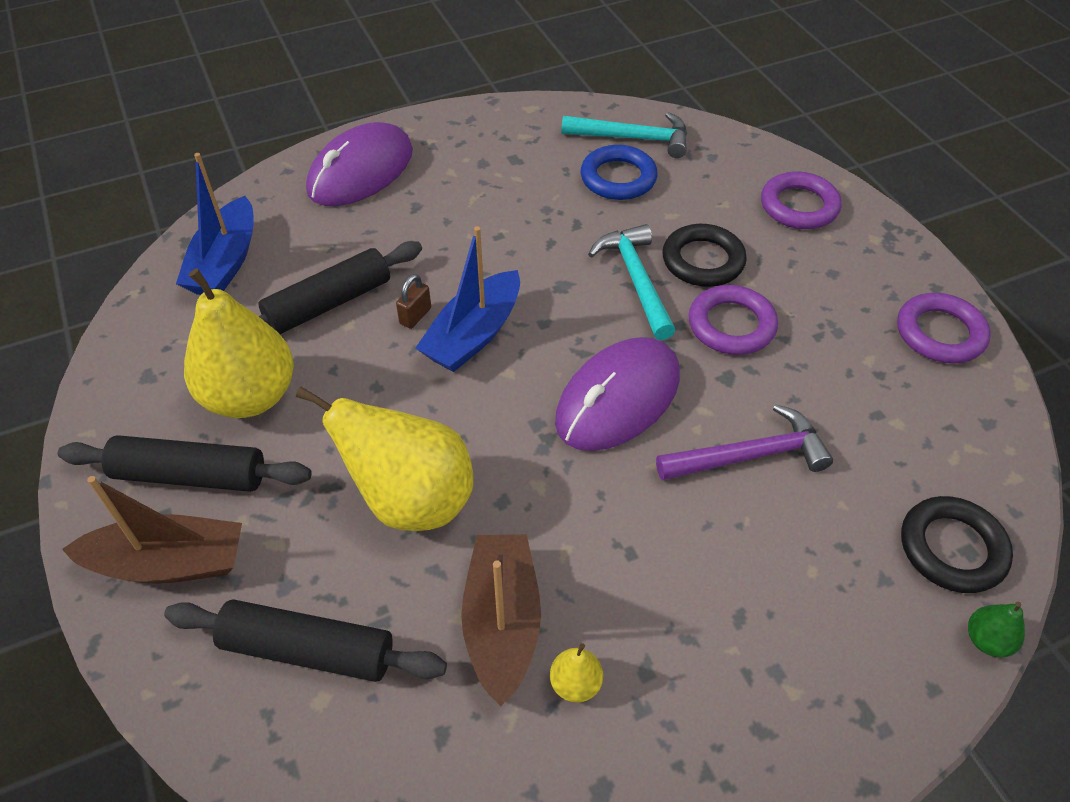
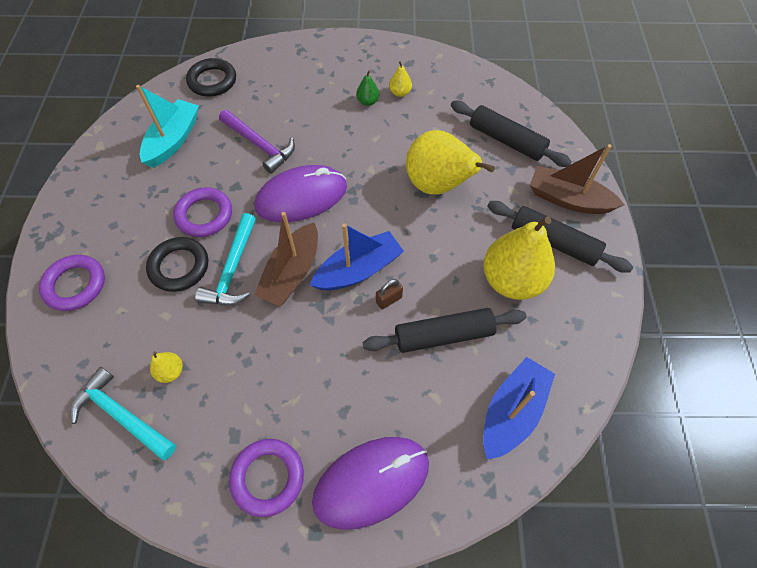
camera: 155 degrees left, 10 degrees up
brown boat [461,534,541,706] -> brown boat moved to [254,212,318,306]
blue ring [581,145,658,200] -> yellow pear [150,351,183,383]
purple hammer [656,404,833,481] -> purple hammer turned 150 degrees counterclockwise [219,110,295,174]
purple ring [897,293,991,364] -> purple ring moved to [229,439,304,517]
green pear [968,601,1025,657] -> green pear moved to [356,70,379,106]
none -> turquoise boat [136,85,199,168]

